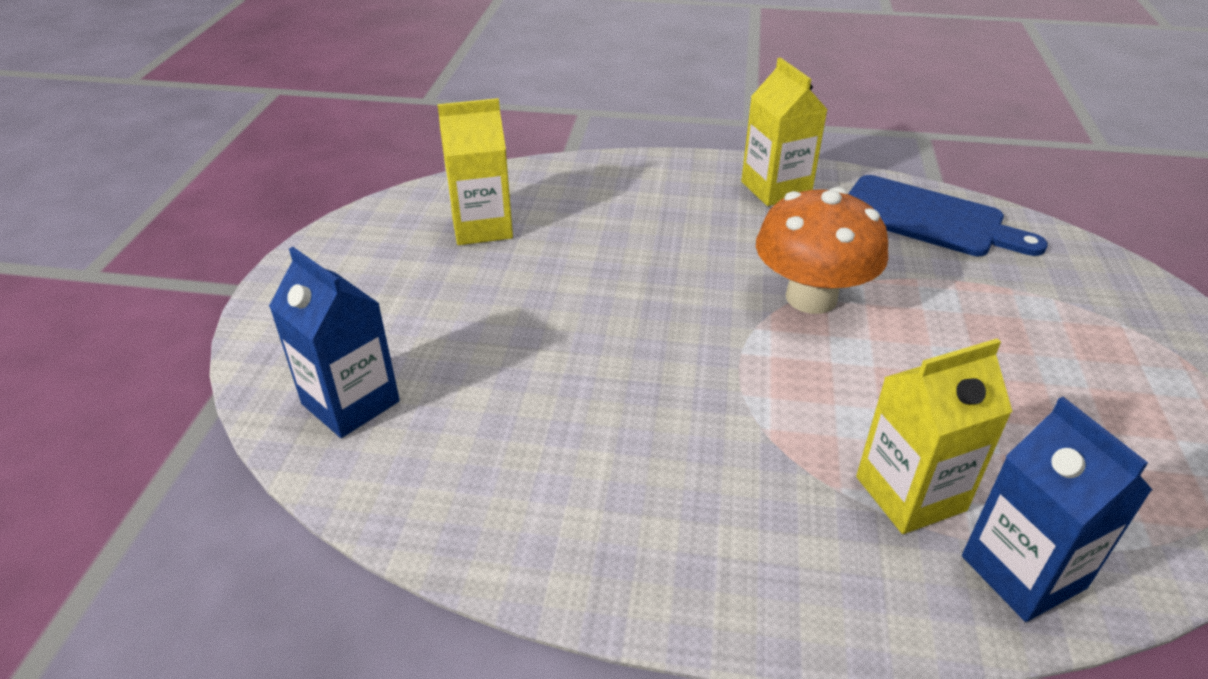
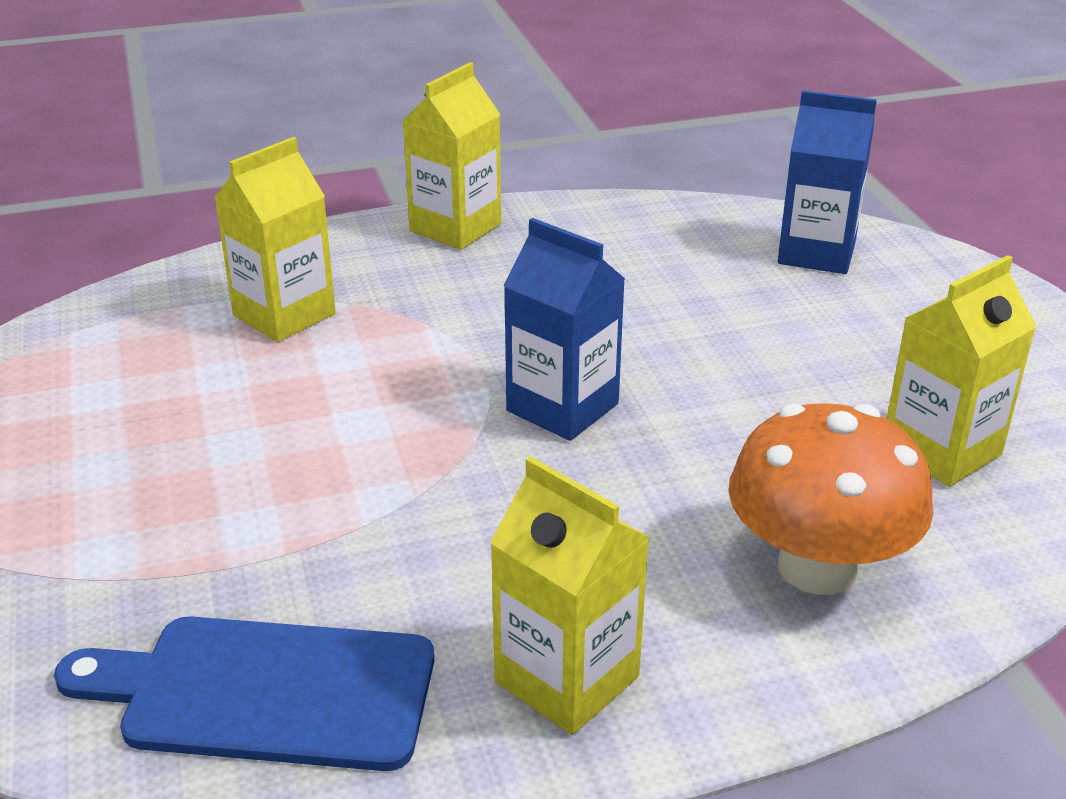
camera: 155 degrees right, 5 degrees down
orange mushroom [756,187,888,314] -> orange mushroom moved to [729,403,934,595]
blue carton [962,397,1153,622] -> blue carton moved to [504,218,625,441]
none -> yellow carton [402,62,501,250]

